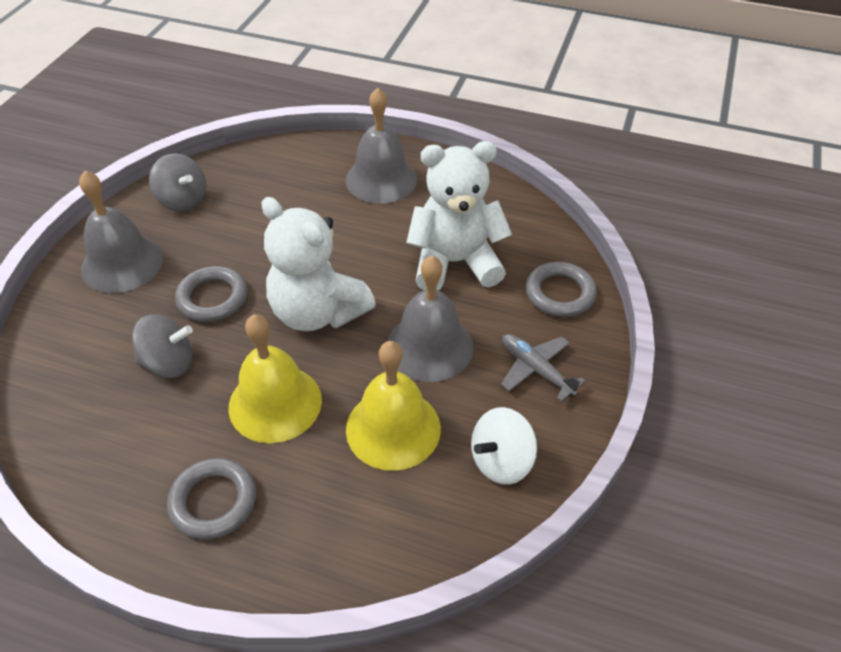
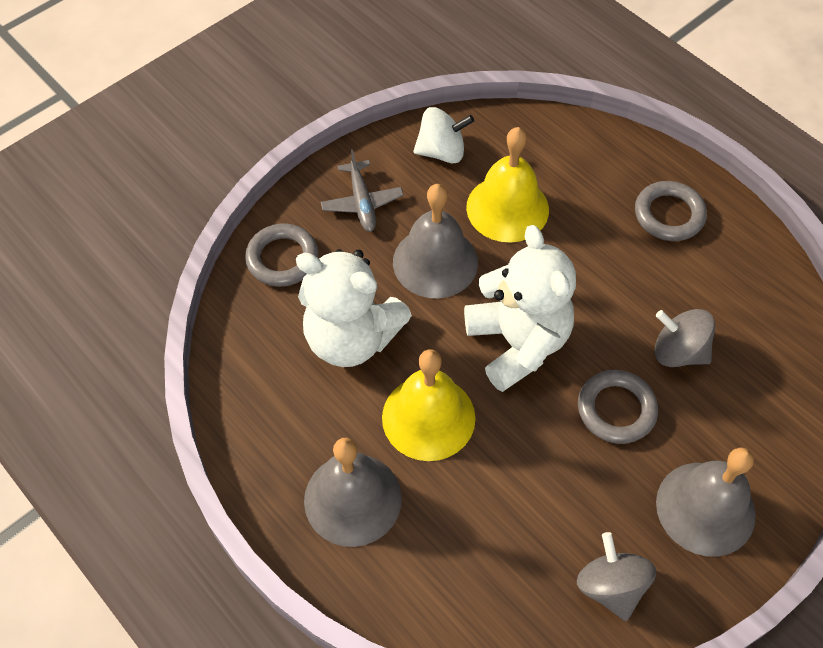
camera: 150 degrees left, 10 degrees up
yellow bell [229,314,322,443] -> yellow bell moved to [382,349,476,461]

